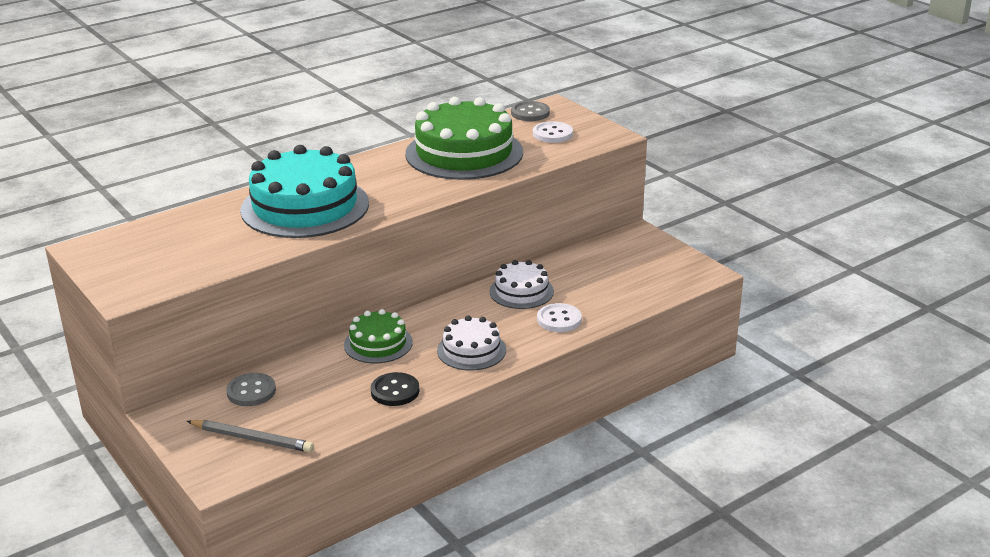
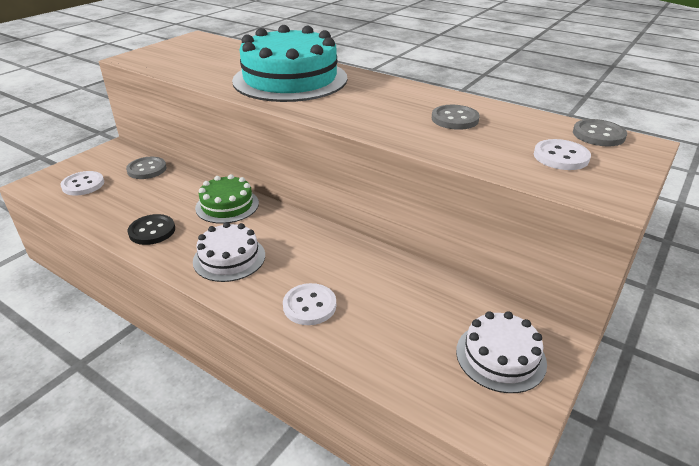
camera: 70 degrees right, 5 degrees up
grey pencil [187,420,314,453] -> white button [61,171,104,196]
green cake [405,97,523,180] -> grey button [432,105,480,130]
white cake [489,260,554,309] -> white cake moved to [456,311,547,393]

